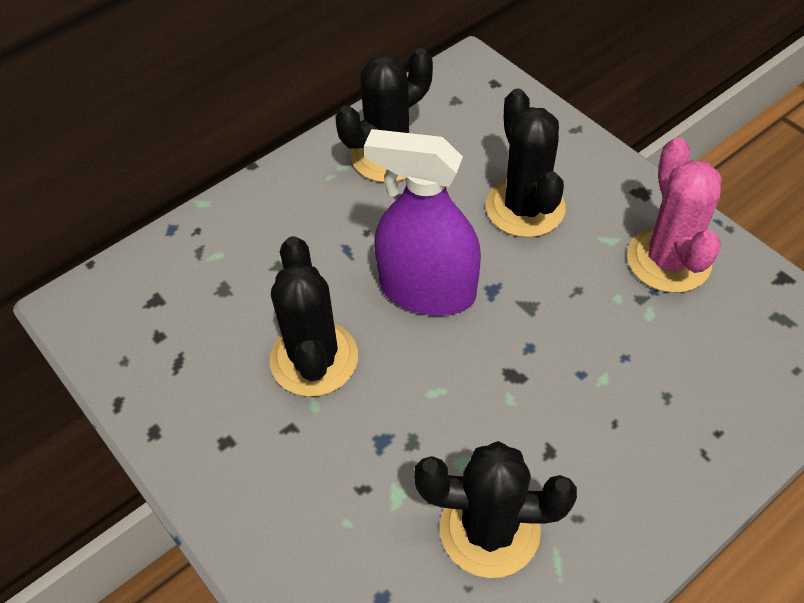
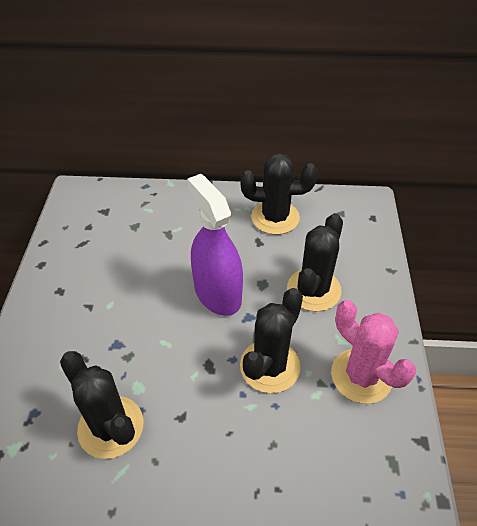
camera: 40 degrees right, 5 degrees down
black cactus [270,236,358,397] -> black cactus moved to [240,288,303,393]
pink cactus [627,137,722,293] -> pink cactus turned 75 degrees counterclockwise [331,300,416,404]

